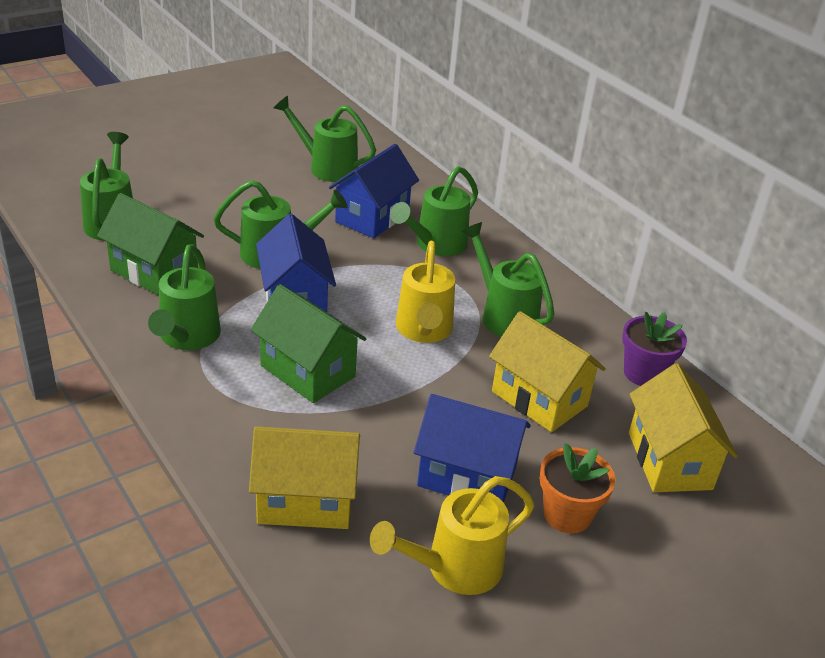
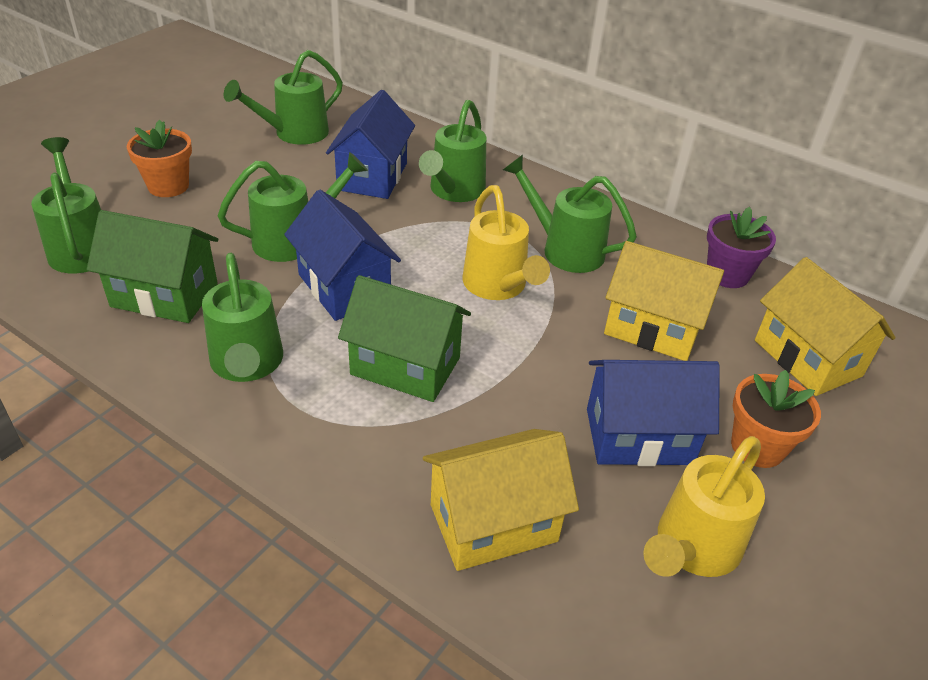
camera: 20 degrees left, 5 degrees up
green watering can [274,96,376,182] -> green watering can turned 45 degrees counterclockwise [223,50,343,145]
none -> orange flower pot [127,120,192,197]

